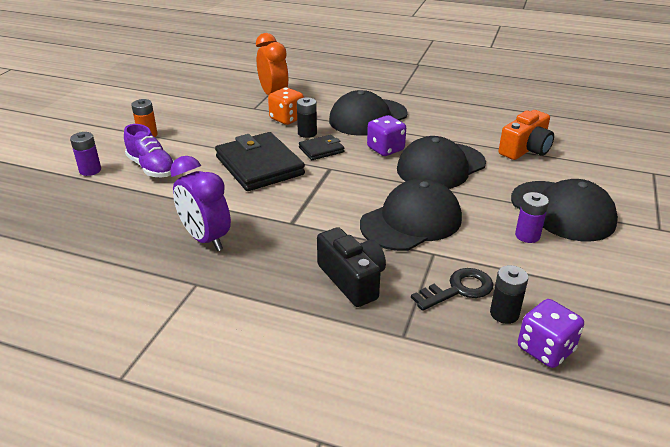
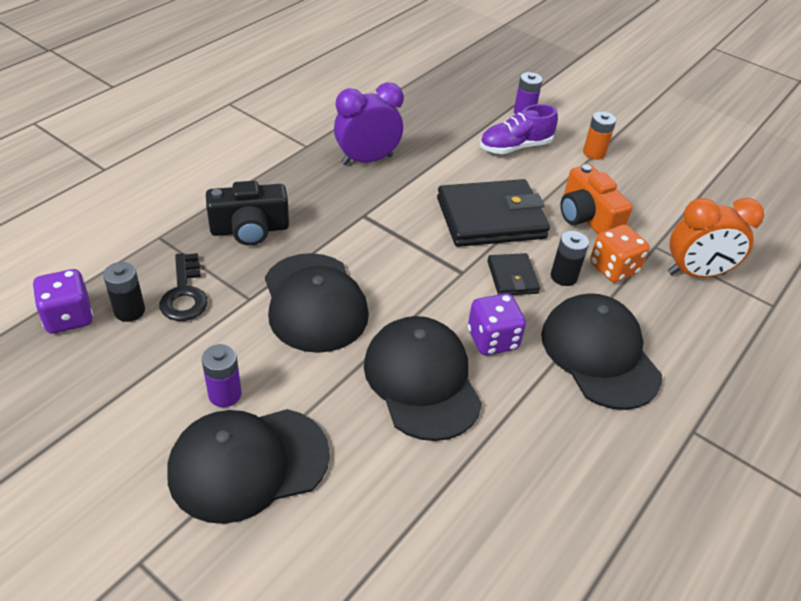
camera: 105 degrees right, 10 degrees up
orange camera [499,110,554,160] -> orange camera moved to [560,164,633,235]

